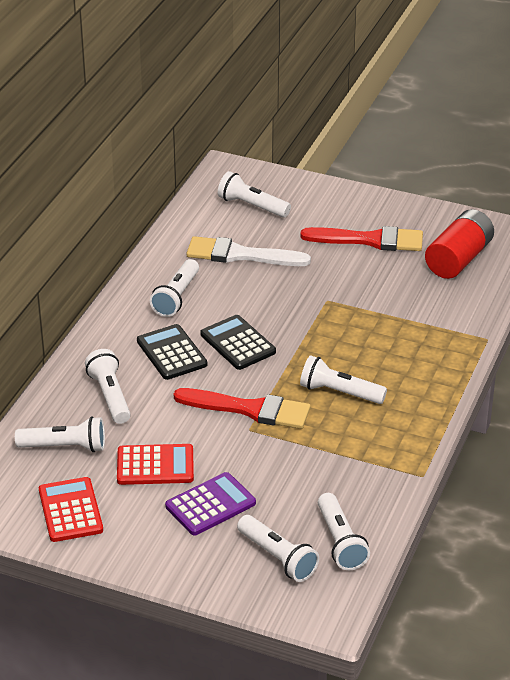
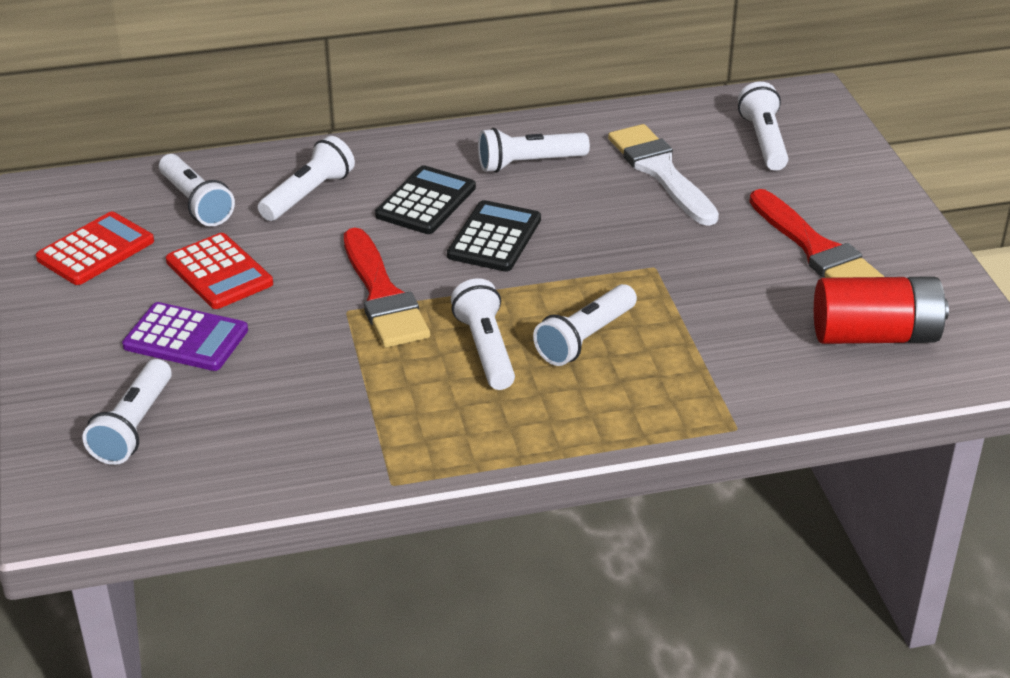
camera: 55 degrees right, 0 degrees up
white flashlight [318,493,370,570] -> white flashlight moved to [533,284,637,366]

